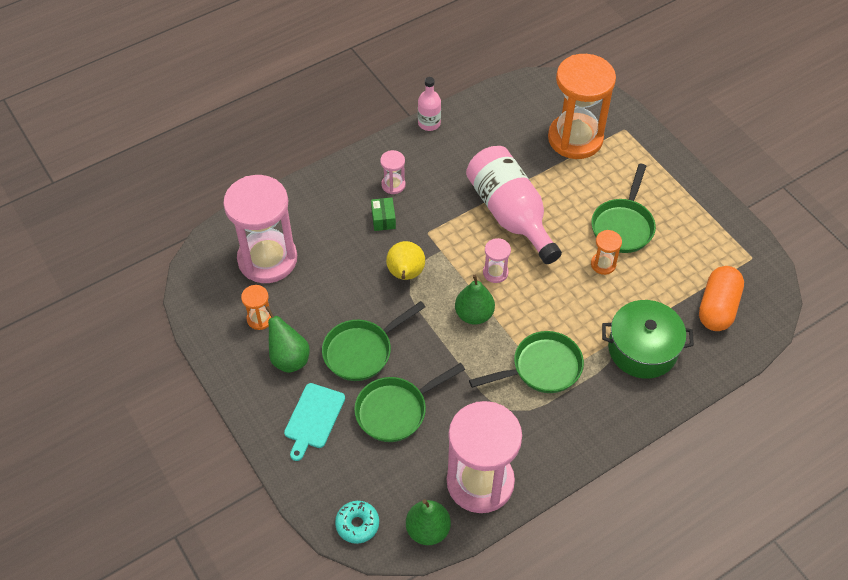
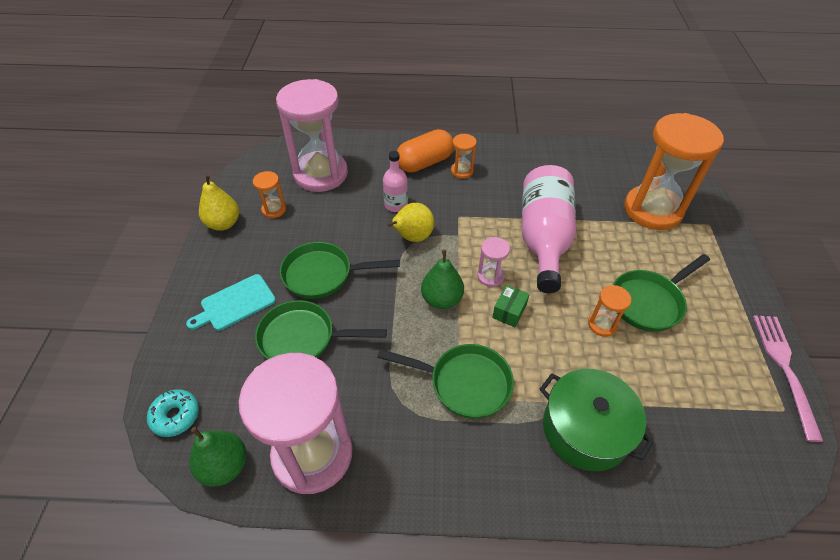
camera: 35 degrees right, 5 degrees down
green pear [265,306,310,373] -> none
green box [371,197,396,231] -> green box moved to [492,285,530,328]
pink hourglass [380,150,406,194] -> orange hourglass [451,134,477,179]
pink bottle [418,77,441,131] -> pink bottle moved to [383,151,408,212]
orange capsule [699,266,744,331] -> orange capsule moved to [397,129,454,173]
none -> yellow pear [199,174,239,231]
none -> pink fork [753,315,824,442]

